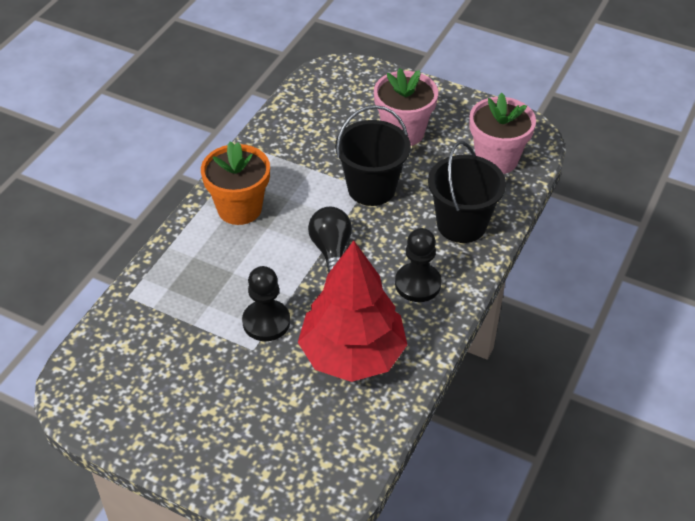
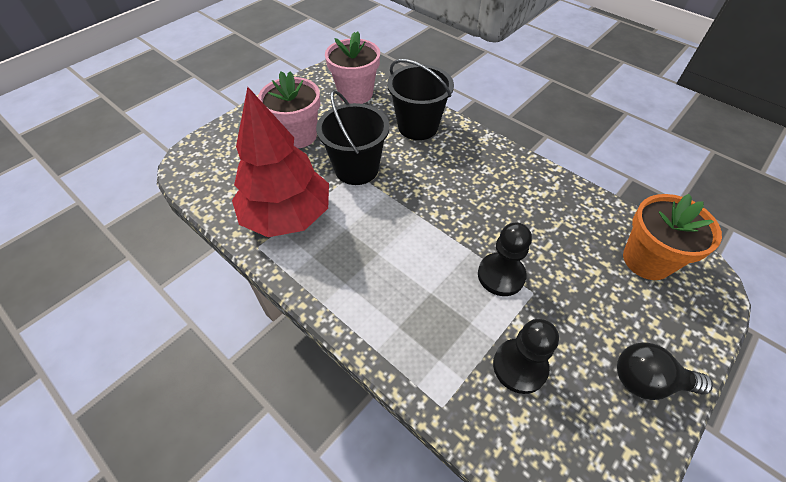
camera: 75 degrees left, 5 degrees up
orange flower pot [201,141,270,225] -> orange flower pot moved to [623,194,722,280]
red tree [298,241,407,382] -> red tree moved to [232,87,329,237]
black light bulb [308,207,352,273] -> black light bulb moved to [617,342,713,400]
black pawn [395,228,442,302] -> black pawn moved to [493,319,559,394]

